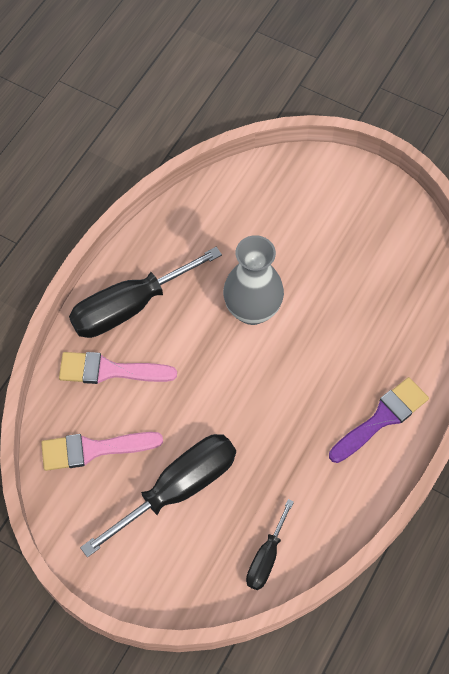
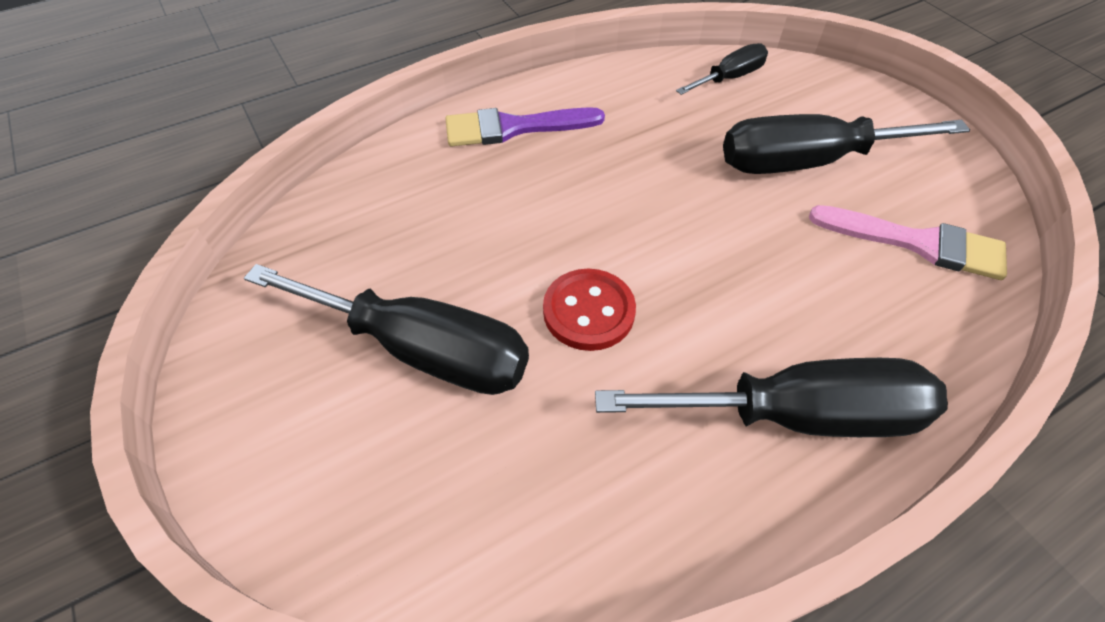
camera: 150 degrees left, 10 degrees down
pink brush [59,352,177,384] -> none
grey vase [223,235,284,325] -> red button [543,269,636,351]
none -> black screwdriver [244,264,529,395]

